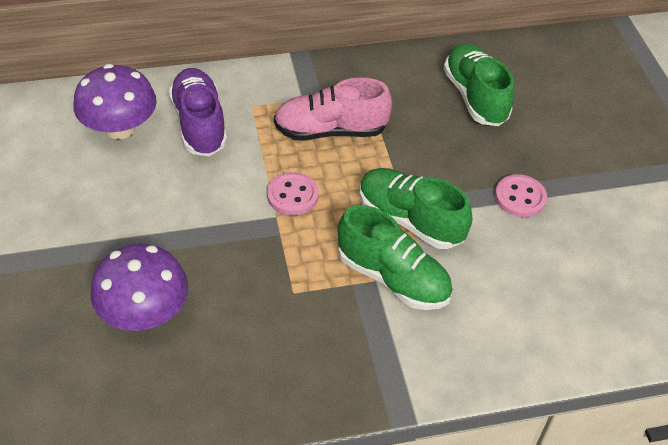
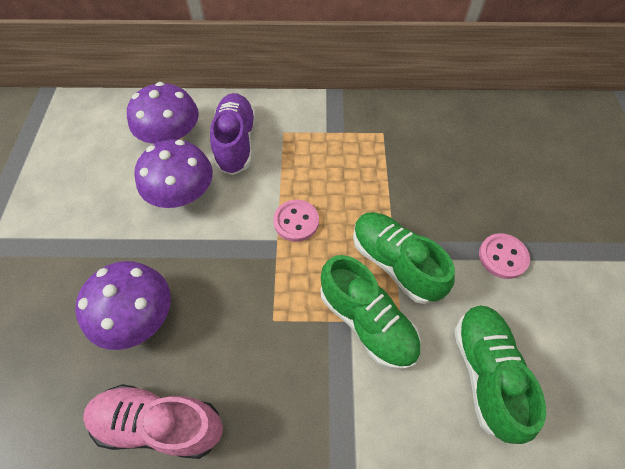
camera: 15 degrees right, 10 degrees up
pink shoe [274,78,392,140] -> pink shoe moved to [83,384,223,459]
green shoe [444,43,514,126] -> green shoe moved to [454,305,546,444]
none -> purple mushroom [134,139,213,208]

